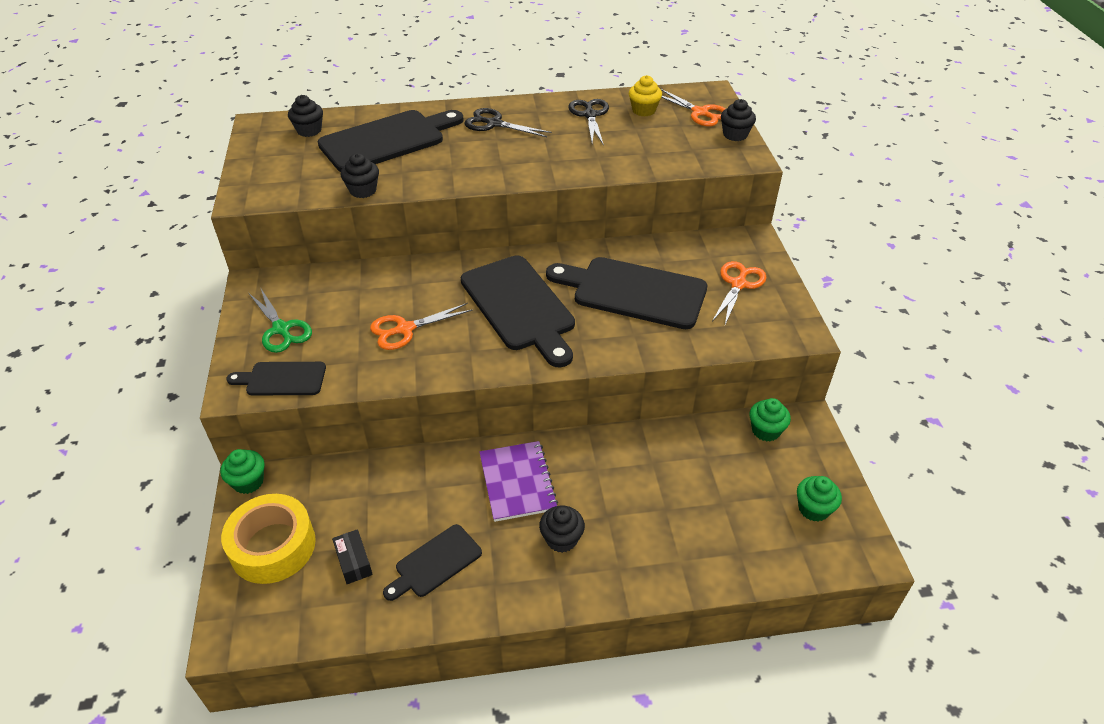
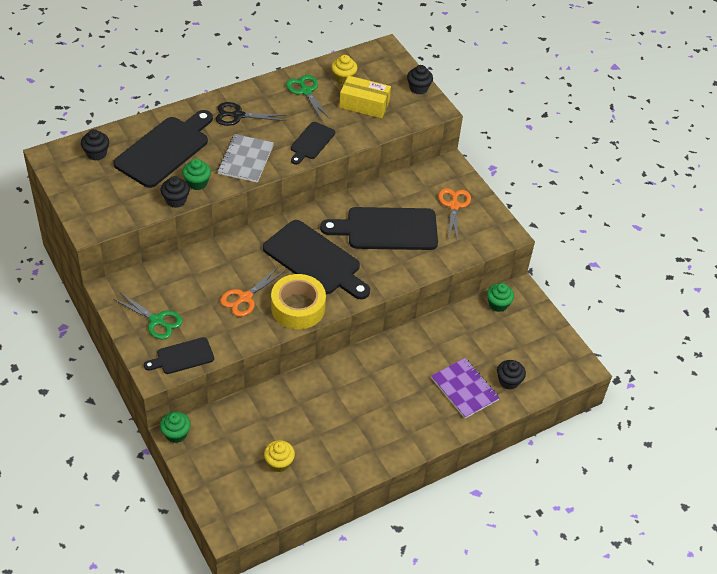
camera: 25 degrees left, 5 degrees up
yellow tape [221,494,316,584] -> yellow tape moved to [271,274,326,329]
black box [332,529,373,584] -> yellow cupcake [264,440,295,472]
black cutting board [383,524,482,601] -> black cutting board moved to [291,122,335,165]
purple notebook [479,441,558,522] -> purple notebook moved to [431,358,500,418]
black cupcake [539,506,585,553] -> black cupcake moved to [497,360,526,390]
black scissors [569,99,609,145] -> green scissors [286,75,330,120]
orange scissors [660,88,726,126] -> none
green cupcake [797,476,842,522] -> green cupcake moved to [182,159,211,190]
none -> grey notebook [218,134,274,183]
none -> yellow box [339,76,391,118]

